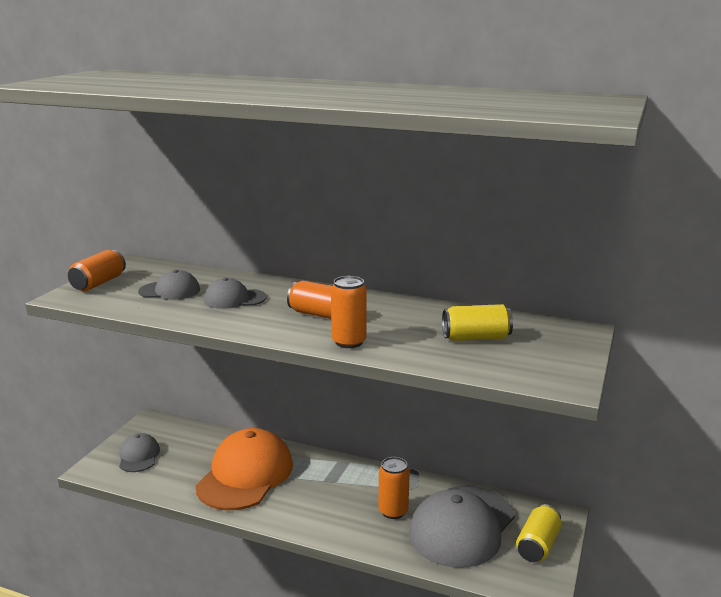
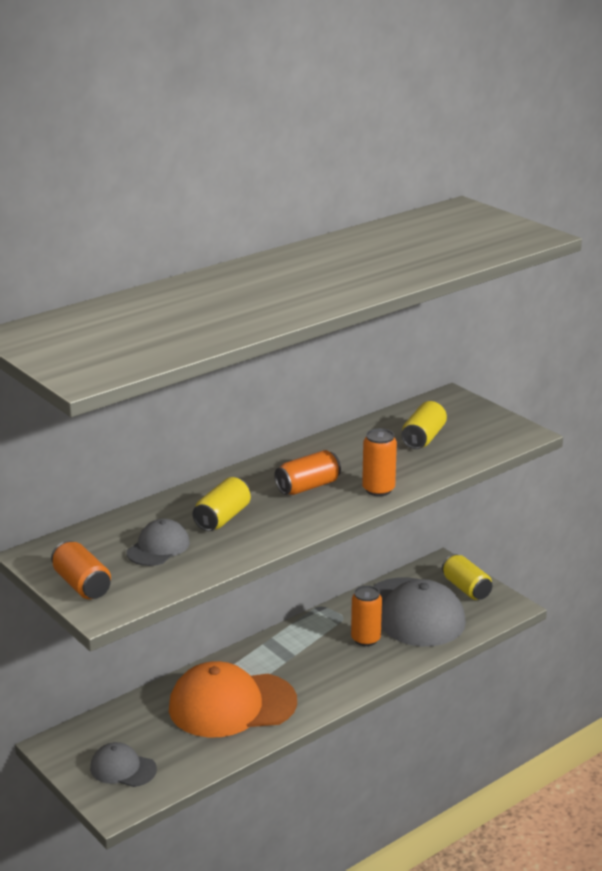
camera: 60 degrees left, 5 degrees up
orange cap [195,428,293,510] -> orange cap turned 60 degrees counterclockwise [169,661,297,737]
grey cap [204,278,267,309] -> yellow can [192,477,251,531]

